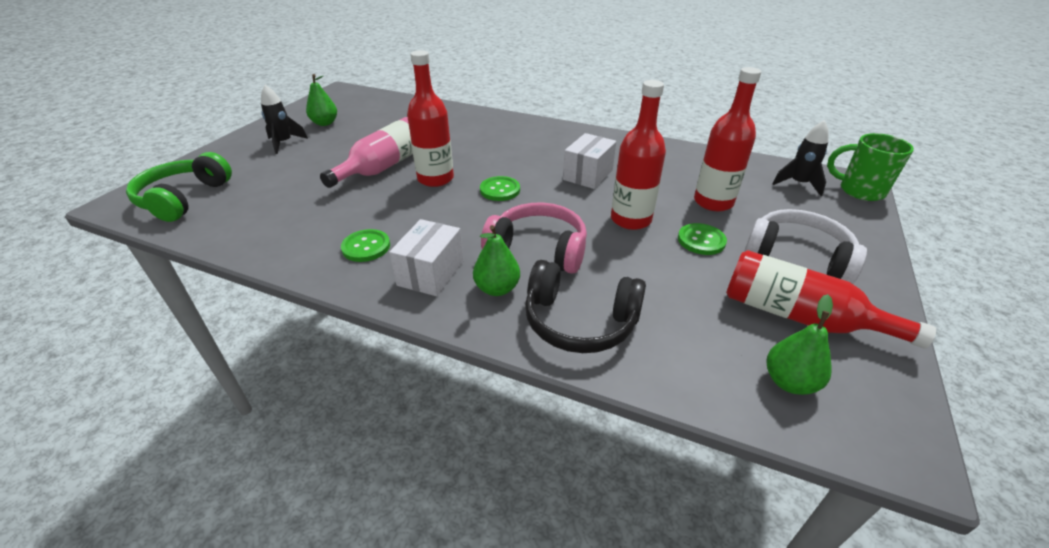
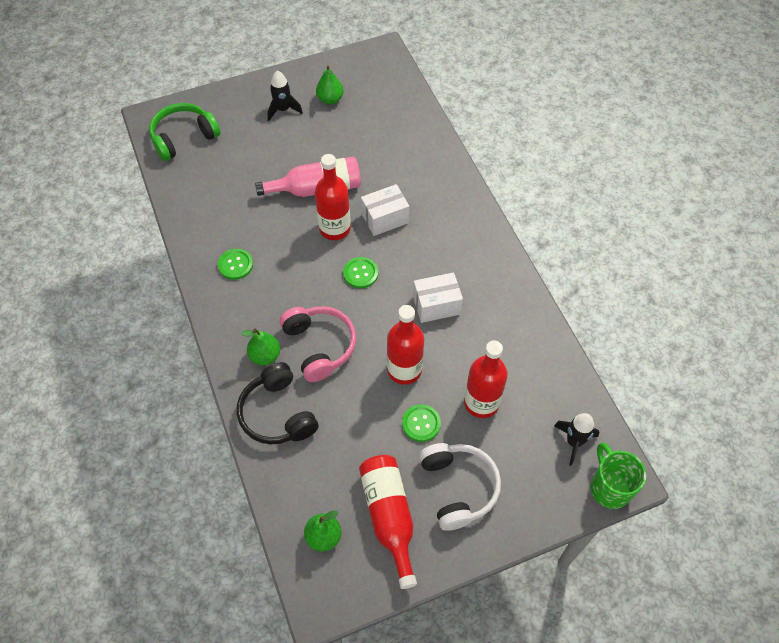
camera: 45 degrees right, 20 degrees up
white box [389,219,463,296] -> white box moved to [361,184,409,236]

